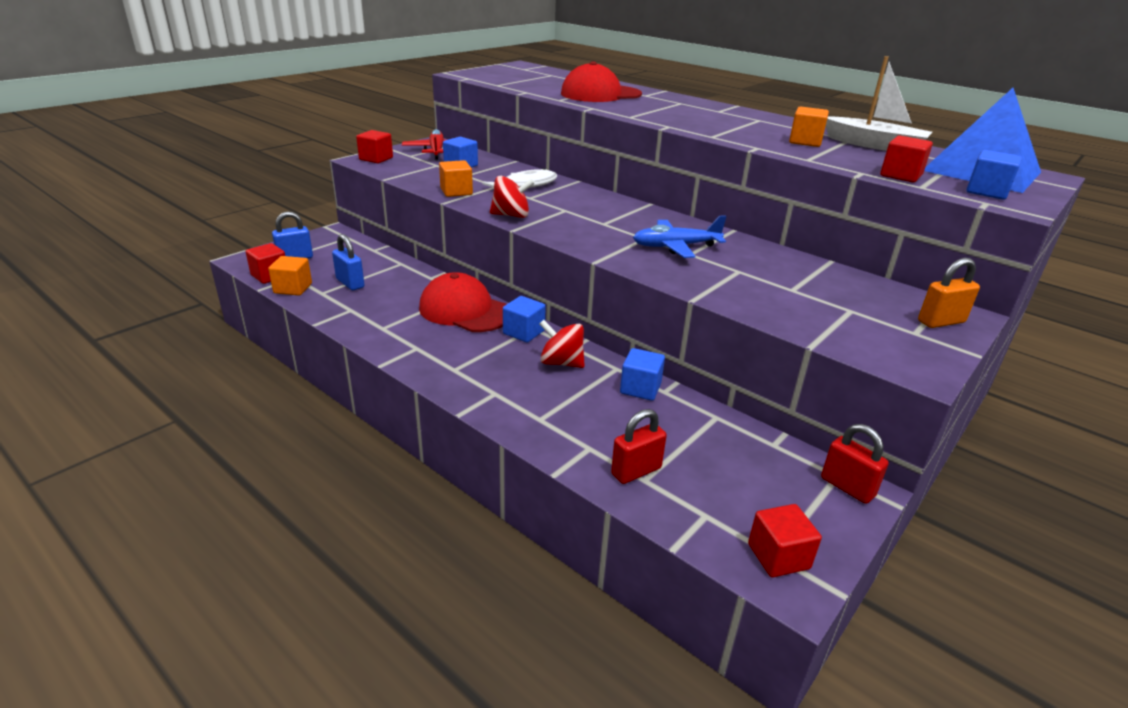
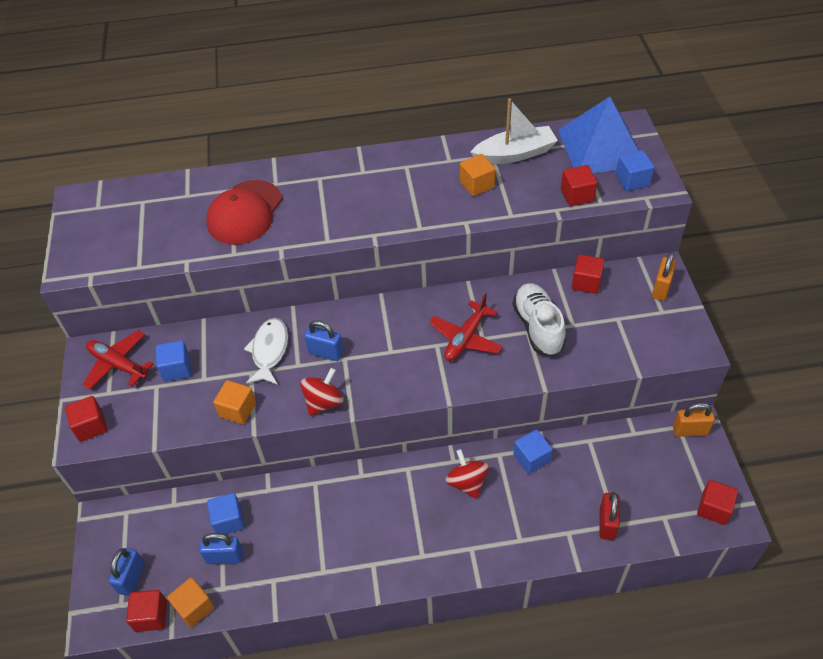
camera: 45 degrees left, 20 degrees up
red cap [419,272,507,332] -> none
blue cube [503,296,546,343] -> blue cube moved to [207,493,245,535]
red spinning top [540,320,585,368] -> red spinning top turned 90 degrees clockwise [446,449,489,499]
blue plane [633,216,727,258] -> red plane [429,293,502,361]
red padlock [821,424,889,504] -> orange padlock [673,403,715,437]
none -> blue padlock [304,320,343,361]
none -> white shoe [513,283,566,356]
none -> red cube [572,254,604,294]

